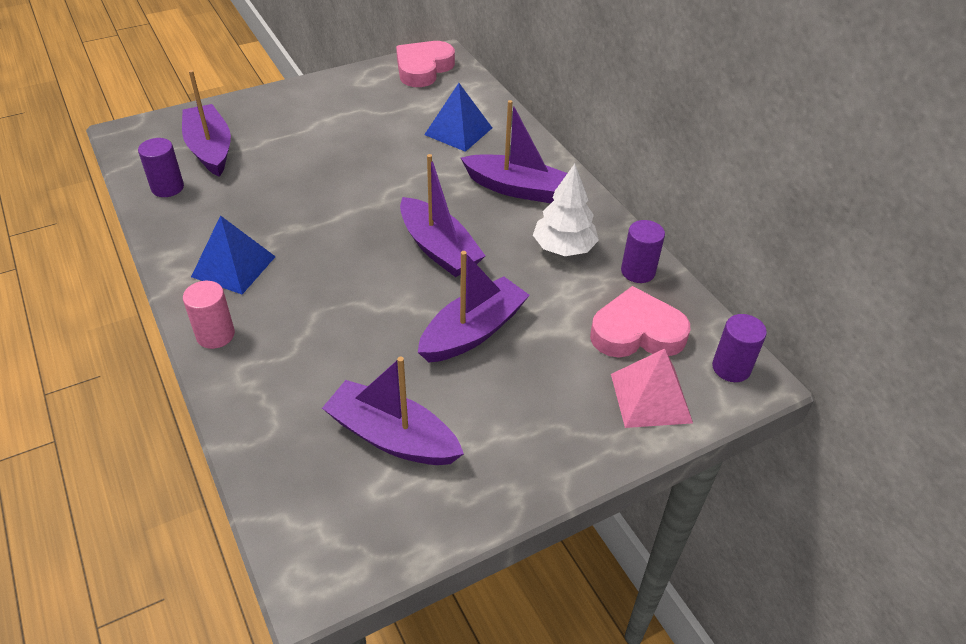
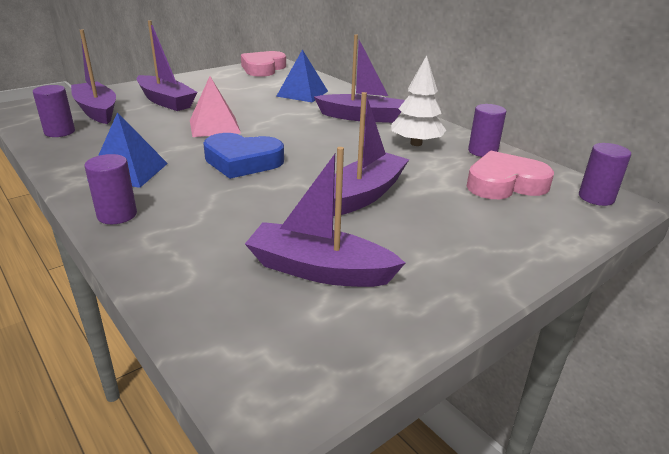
camera: 10 degrees left, 15 degrees down
pink cylinder [183,281,235,349] -> purple cylinder [84,154,137,224]
purple boat [400,154,485,277] -> purple boat moved to [137,20,198,111]
pink pyramid [611,349,693,428] -> pink pyramid moved to [190,76,241,137]
none -> blue heart [203,133,284,179]

